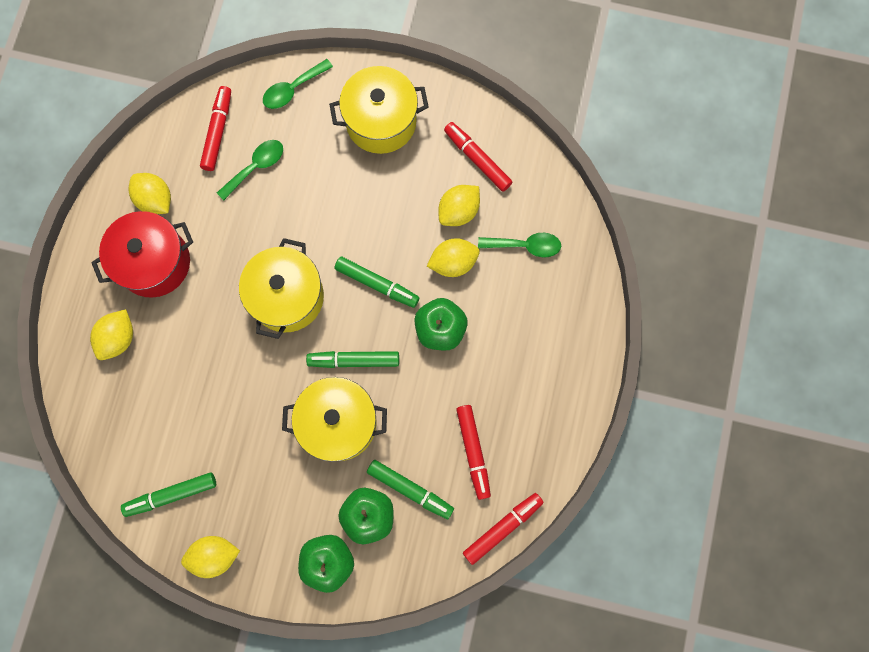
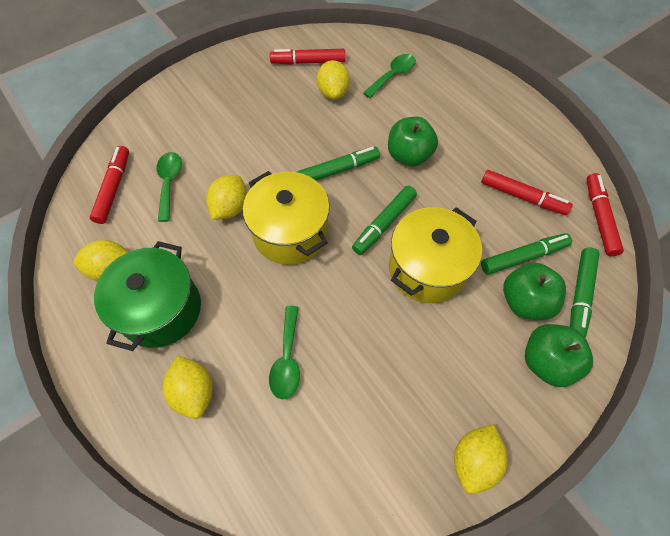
camera: 50 degrees left, 15 degrees down
red pot [91,211,193,298] -> green pot [94,241,201,351]
green marker [121,472,216,517] -> green marker moved to [570,248,600,337]
red marker [200,86,231,171] -> red marker turned 45 degrees clockwise [90,146,129,224]
green spoon [263,59,333,109] -> green spoon moved to [269,306,300,399]
yellow pot [329,66,429,154] -> none
yellow lemon [427,238,480,277] -> yellow lemon moved to [206,175,247,220]

